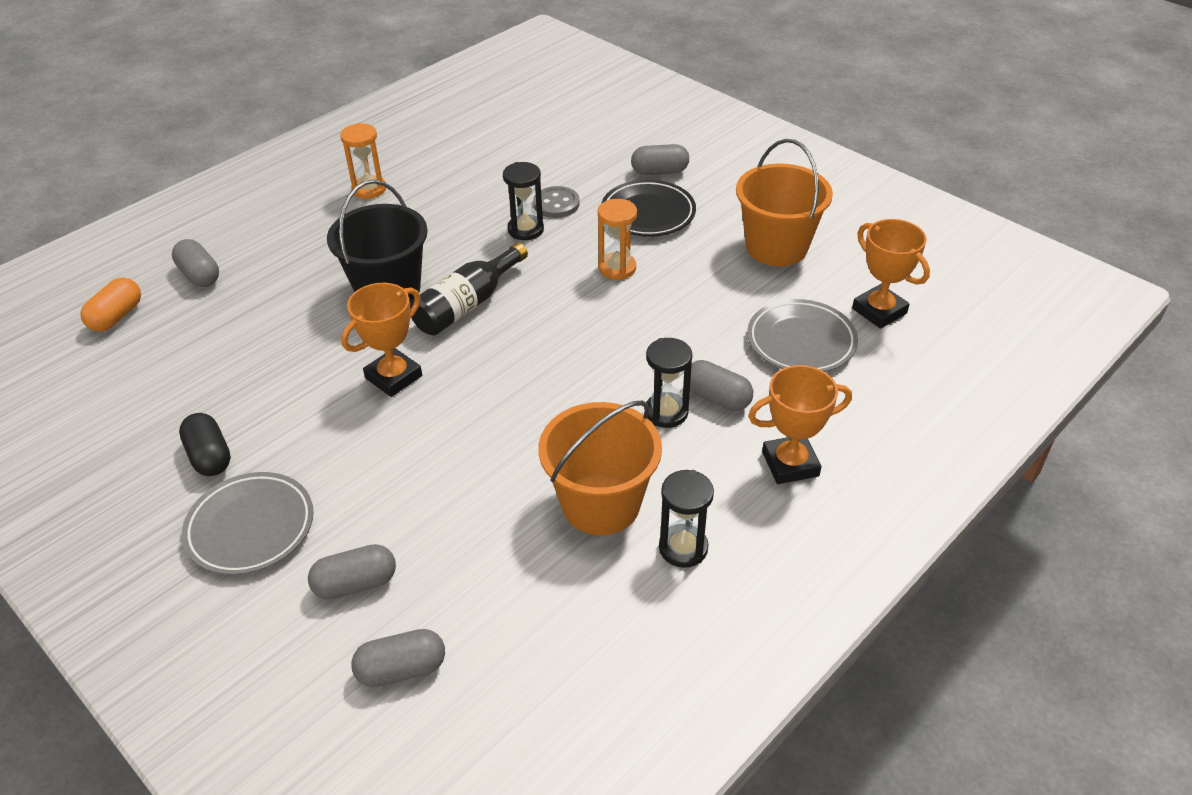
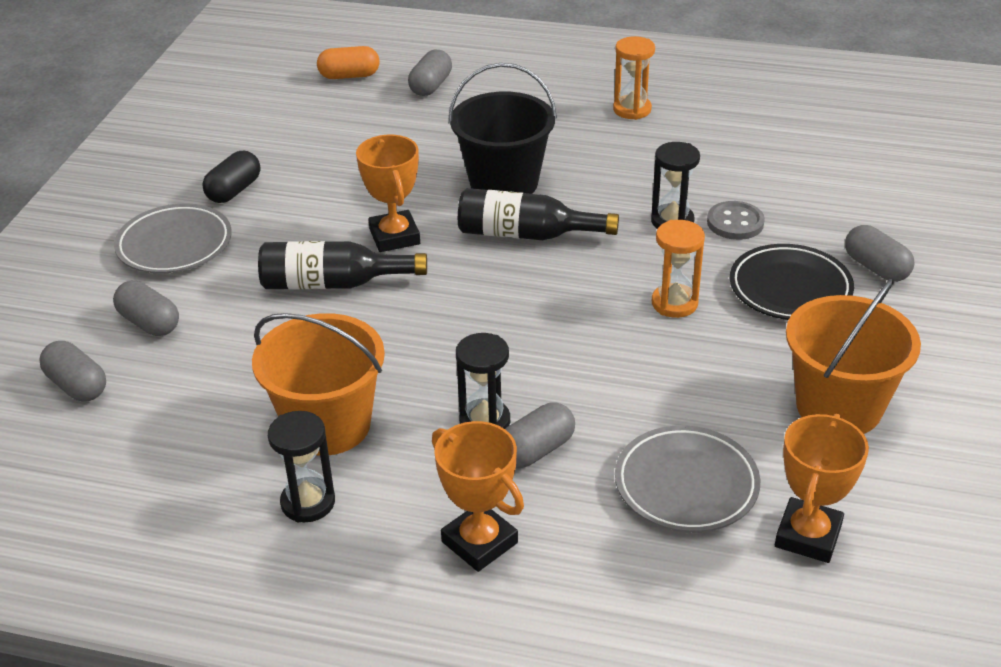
camera: 60 degrees right, 5 degrees down
orange trophy [341,283,422,397] -> orange trophy turned 60 degrees clockwise [356,135,420,252]
grey capsule [690,360,753,411] -> grey capsule turned 45 degrees clockwise [505,402,575,468]
none -> black bottle [258,241,427,289]

